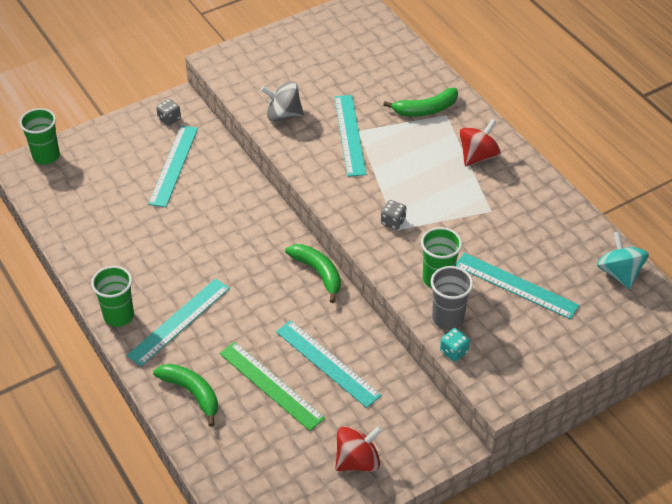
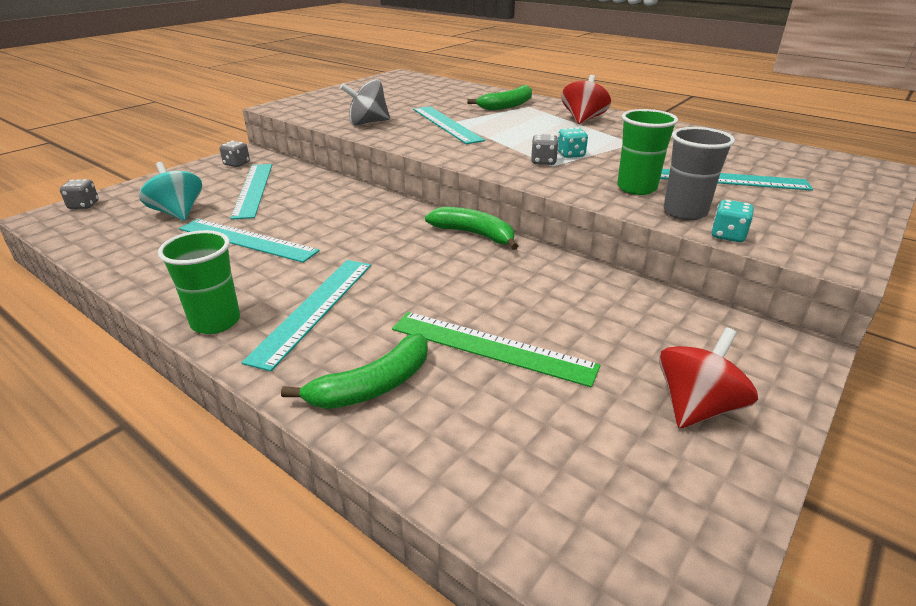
camera: 20 degrees left, 15 degrees down
green cup [19,108,60,165] -> grey dice [60,179,99,209]
green banana [153,364,218,427] -> green banana turned 120 degrees clockwise [281,333,428,409]
turquoise ruler [276,320,381,408] -> turquoise ruler moved to [179,219,320,263]
turquoise spinning top [597,231,649,289] -> turquoise spinning top moved to [139,162,202,221]
none -> turquoise dice [558,127,588,158]

